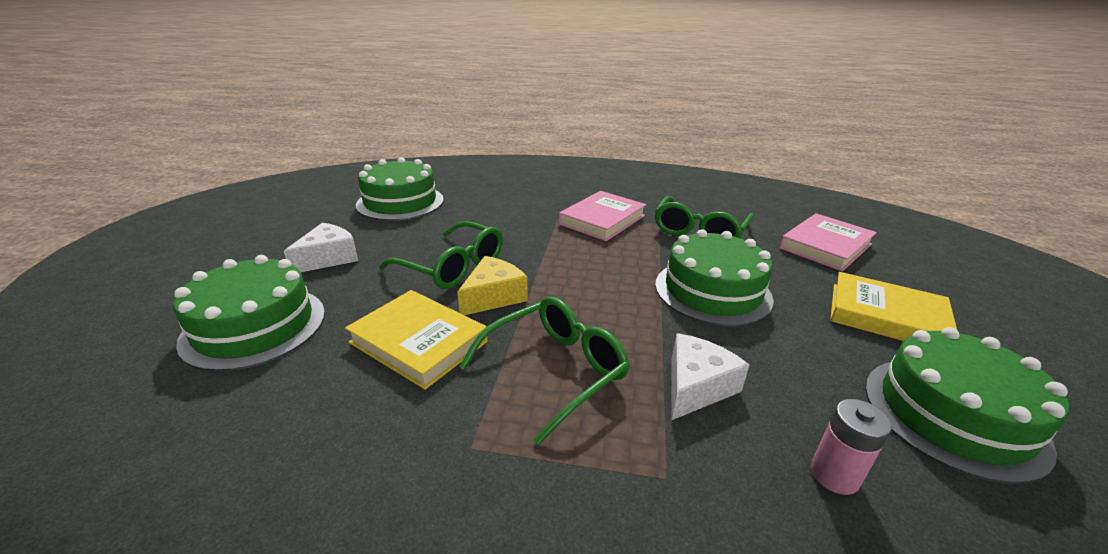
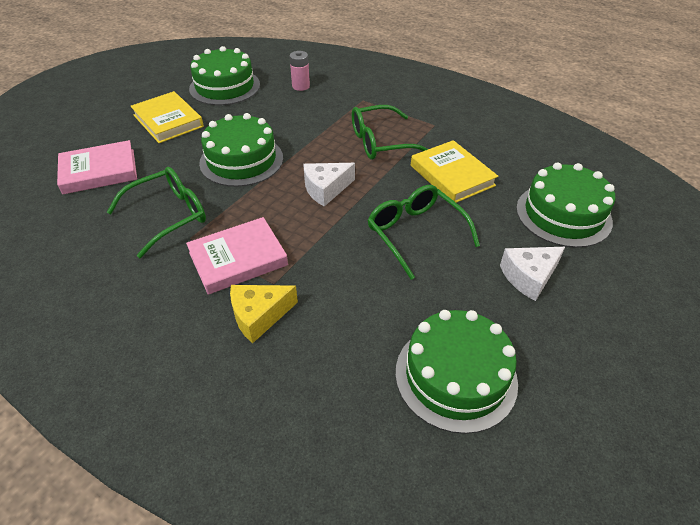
camera: 155 degrees left, 15 degrees up
yellow cheese [457,256,528,315] -> yellow cheese moved to [230,285,298,343]
white cheese [672,333,750,420] -> white cheese moved to [303,163,355,206]

